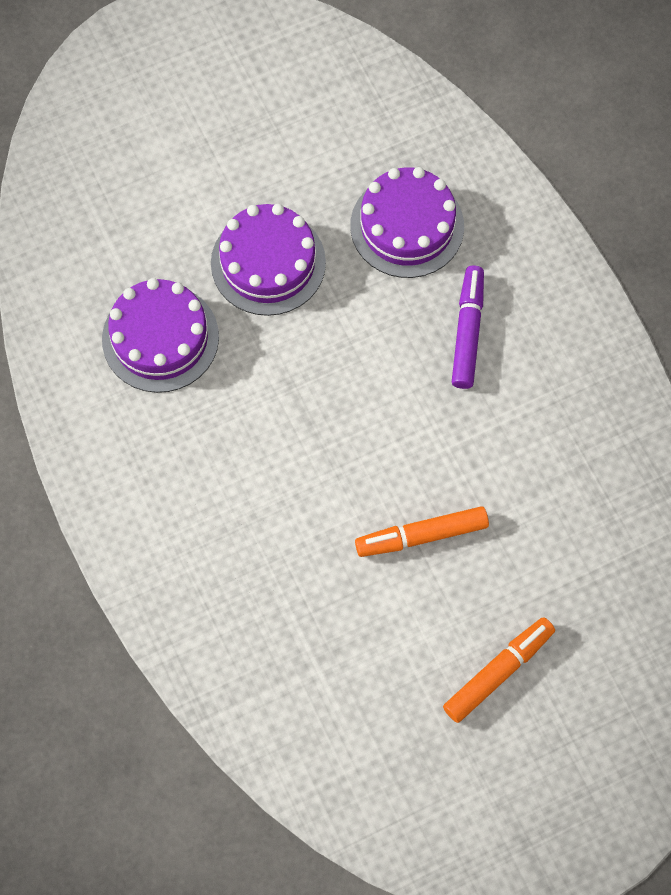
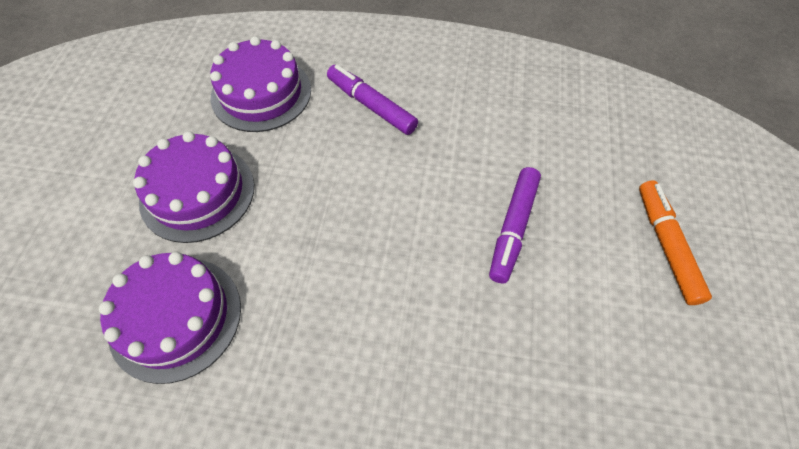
camera: 55 degrees left, 10 degrees down
orange marker [355,506,489,557] -> purple marker [489,167,541,284]

